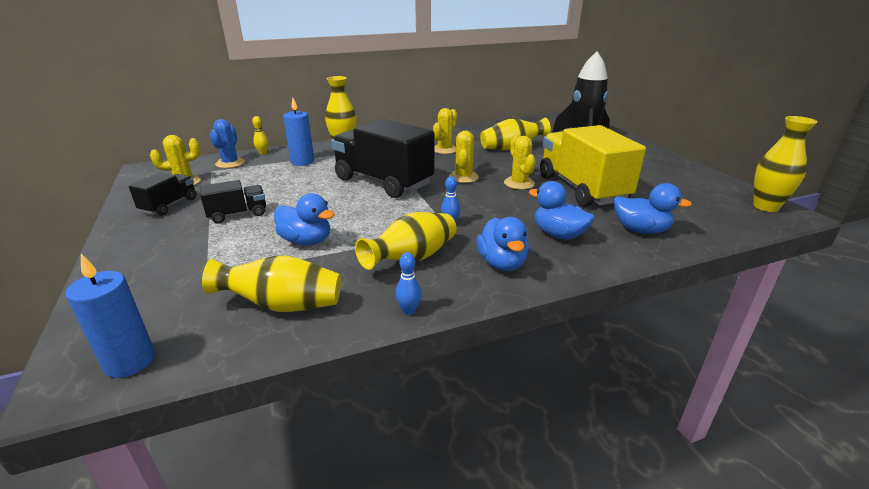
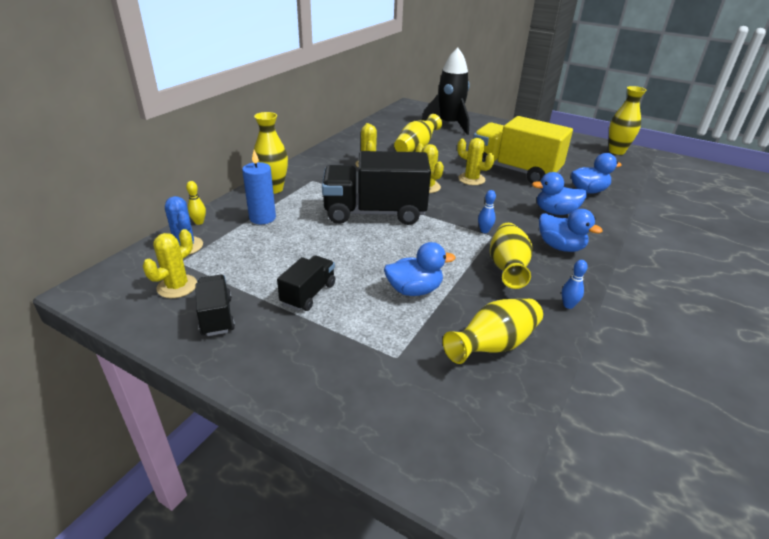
camera: 40 degrees left, 5 degrees up
blue candle [65,254,155,378] -> none

